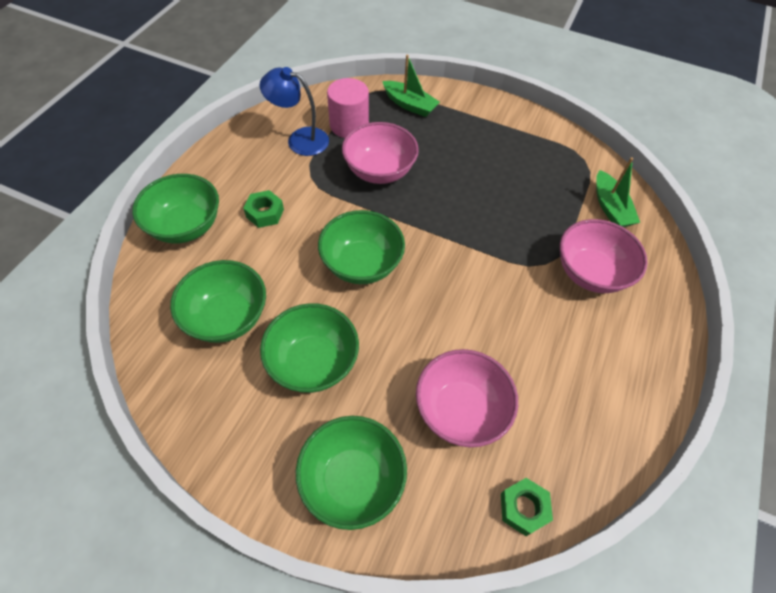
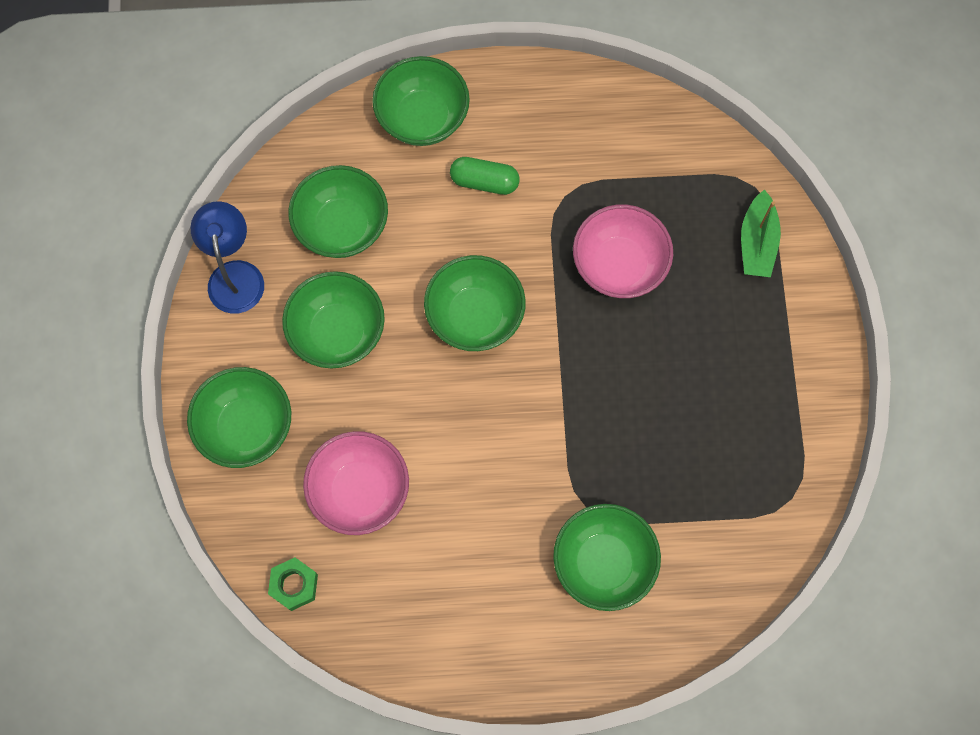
camera: 65 degrees right, 15 degrees up
green nut [243,190,284,228] -> green capsule [450,157,520,195]
blue lamp [260,67,329,156] -> blue lamp moved to [191,202,264,314]
pink cylinder [327,78,369,138] -> none
pink bowl [560,219,648,293] -> green bowl [553,504,661,611]
green boat [596,157,640,227] -> none

